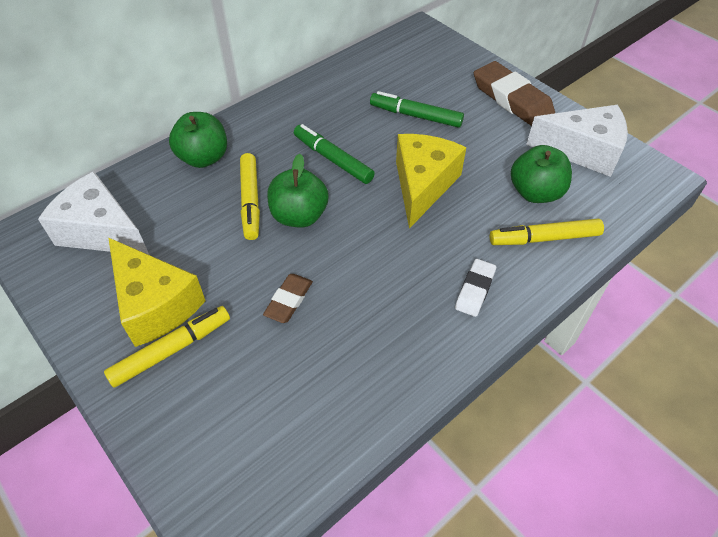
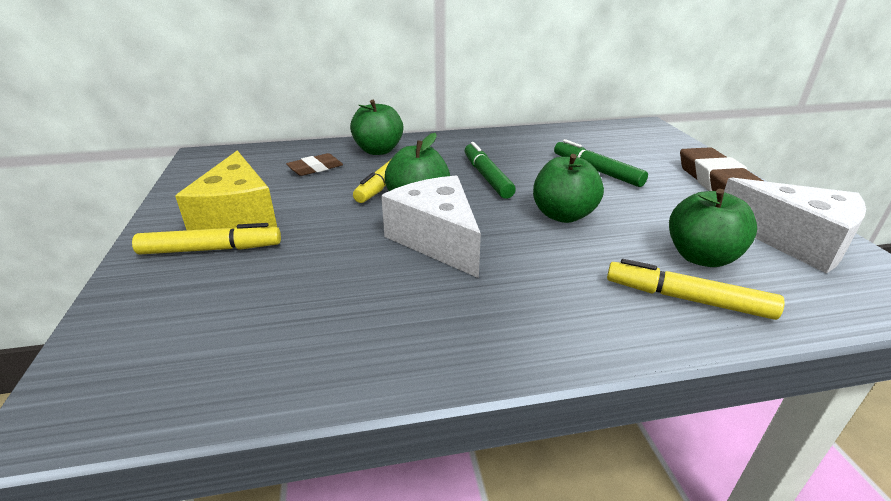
camera: 30 degrees right, 20 degrees down
white cheese [38,171,149,255] -> white cheese moved to [381,176,481,278]
brown eraser [263,274,313,323] -> brown eraser moved to [286,153,343,176]
yellow cheese [396,134,466,229] -> green apple [533,154,604,223]
white eraser [455,259,496,317] -> none

